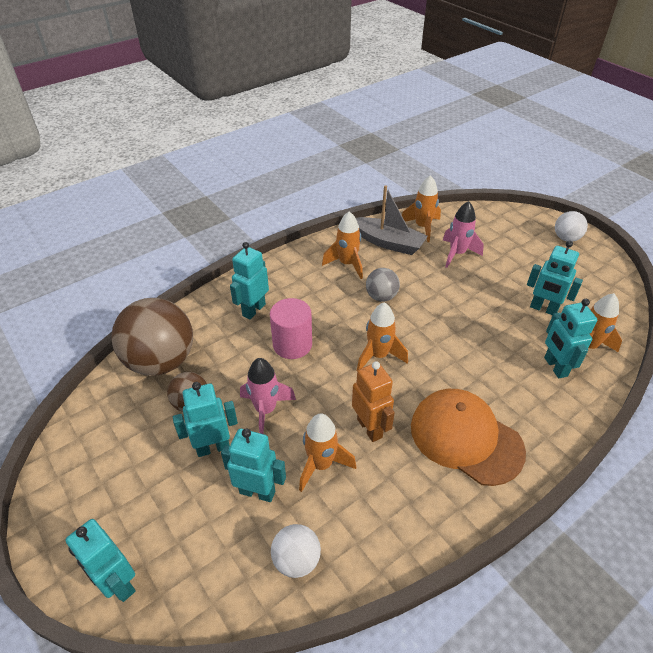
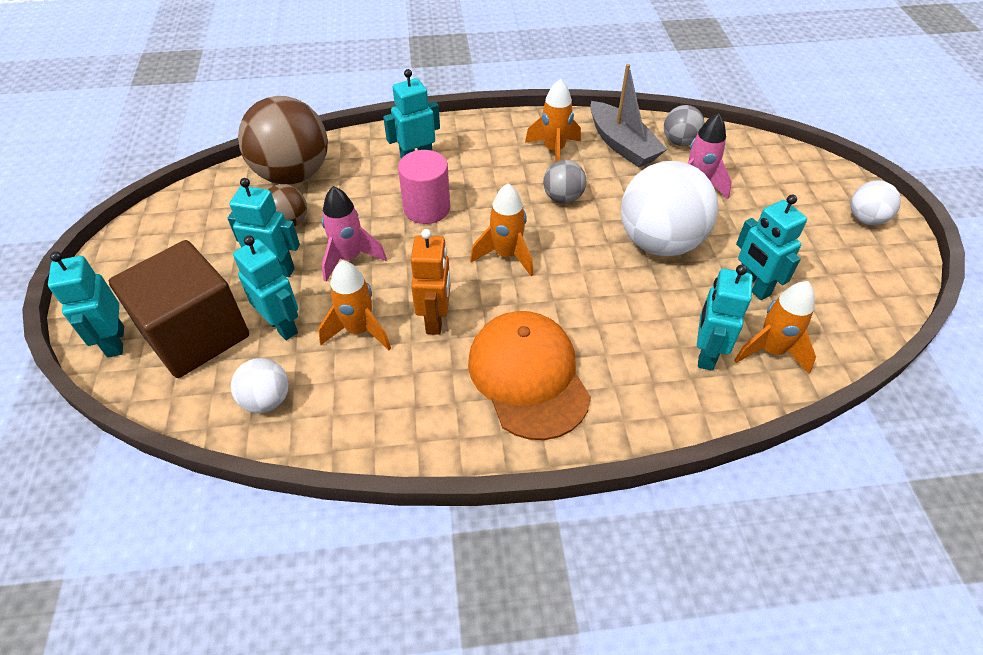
camera: 30 degrees right, 5 degrees up
orange rocket [402,175,441,242] -> grey ball [664,105,704,146]
none -> brown cube [109,240,249,378]
none -> white ball [621,161,718,257]

